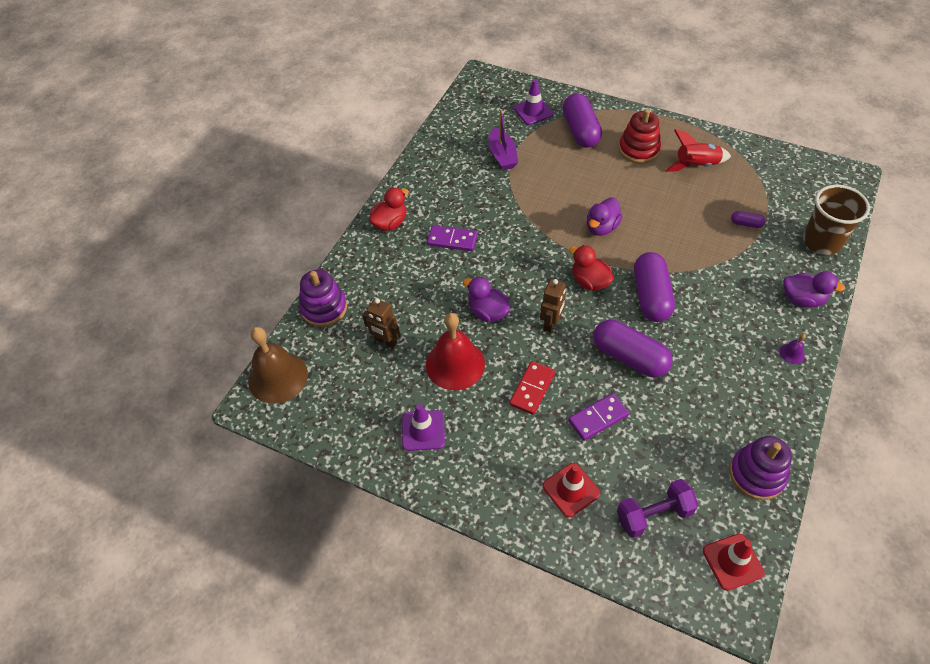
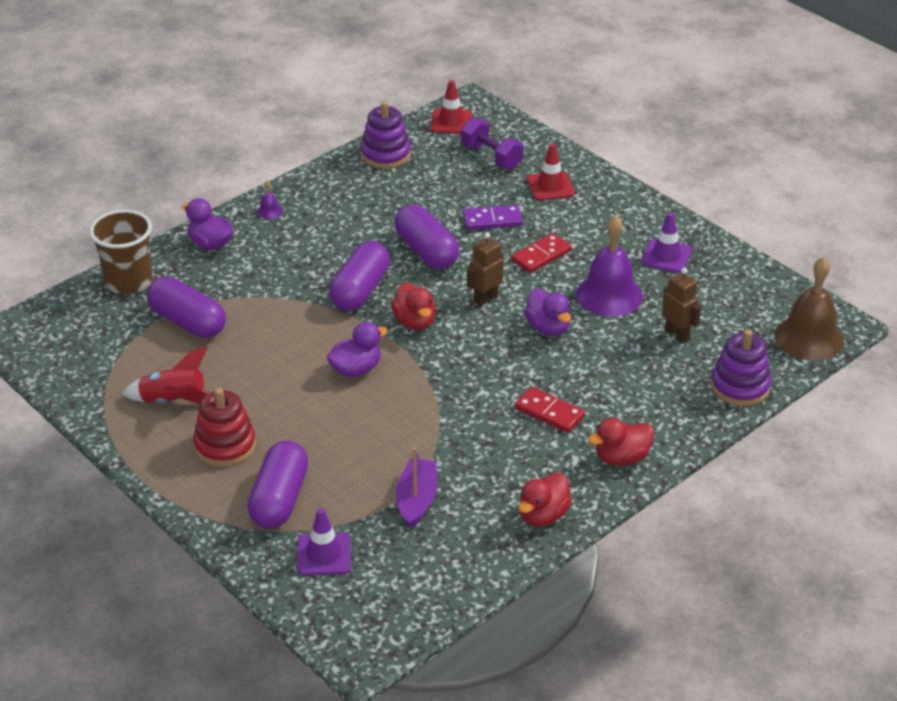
camera: 160 degrees left, 15 degrees down
red bell [426,313,485,390] -> purple bell [576,215,643,317]
purple domino [427,225,478,251] -> red domino [515,387,585,433]
purple dumbbell [617,479,698,538] -> purple dumbbell turned 45 degrees clockwise [461,118,523,170]
purple capsule [731,211,765,228] -> purple capsule [147,277,226,338], size x2.25
none -> red duck [518,473,572,526]

